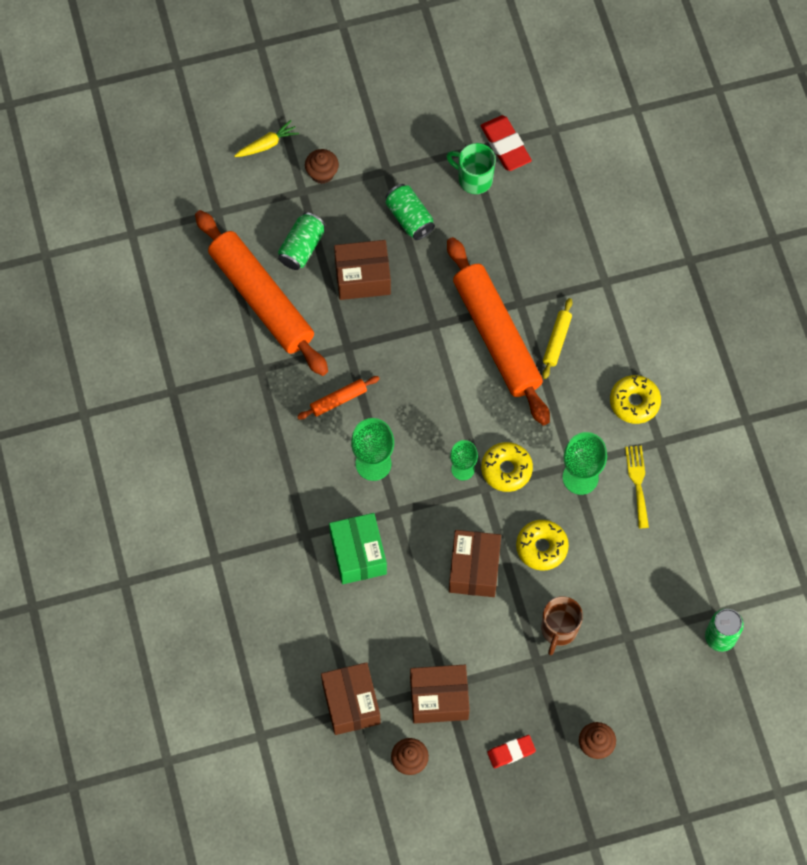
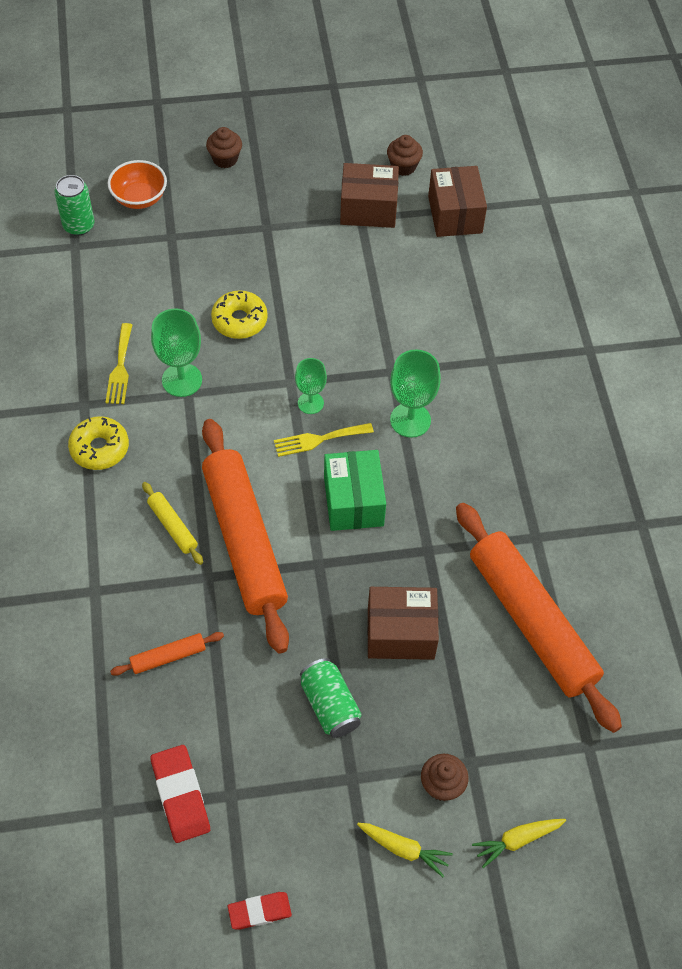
camera: 175 degrees left, 10 degrees down
green can [278,212,325,270] -> none
orange rolling pin [297,376,380,419] -> orange rolling pin moved to [110,632,224,676]
green box [329,513,387,584] -> green box moved to [324,450,386,531]
green mug [446,143,496,194] -> none
brown box [449,530,501,597] -> none
yellow donut [481,442,533,492] -> none
red eraser [487,735,536,768] -> red eraser moved to [228,892,292,929]
brown mug [541,596,583,655] -> none
yellow rolling pin [542,298,572,379] -> yellow rolling pin turned 60 degrees counterclockwise [142,482,203,565]
none -> orange bowl [108,160,167,209]
none -> yellow fork [274,423,374,457]
none -> yellow carrot [357,823,453,877]

